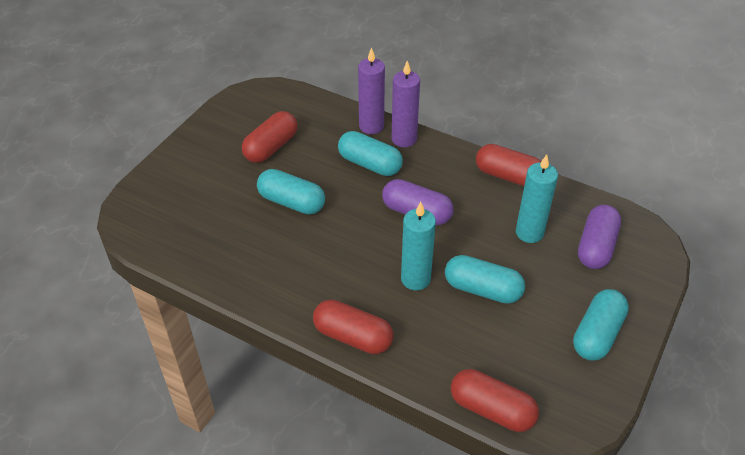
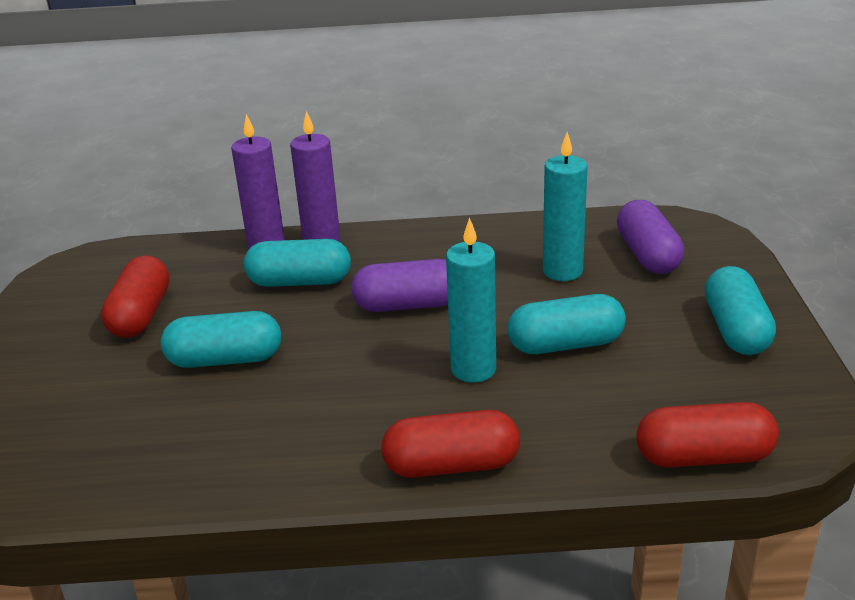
camera: 30 degrees left, 15 degrees down
red capsule [476,144,541,186] -> none

